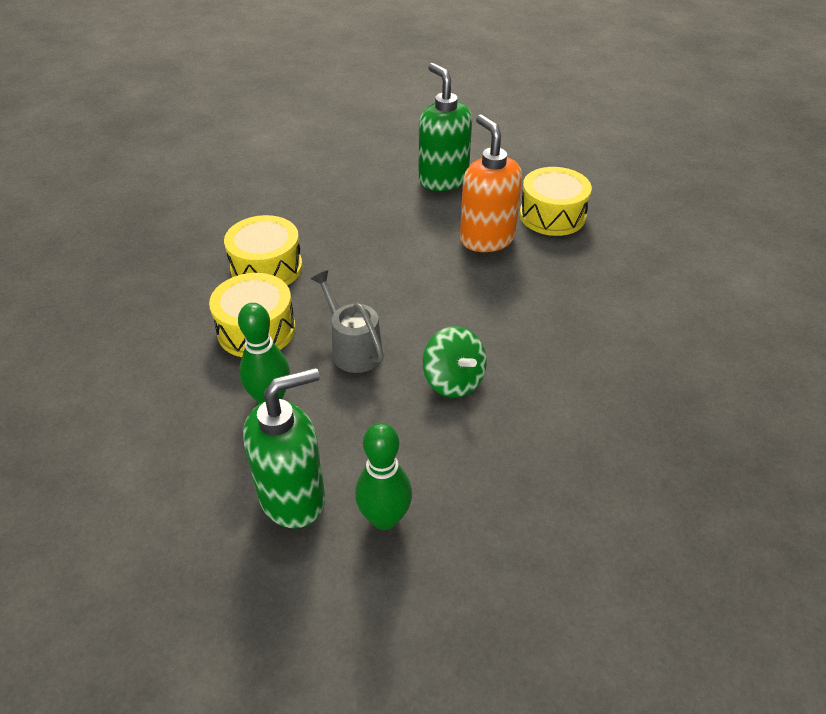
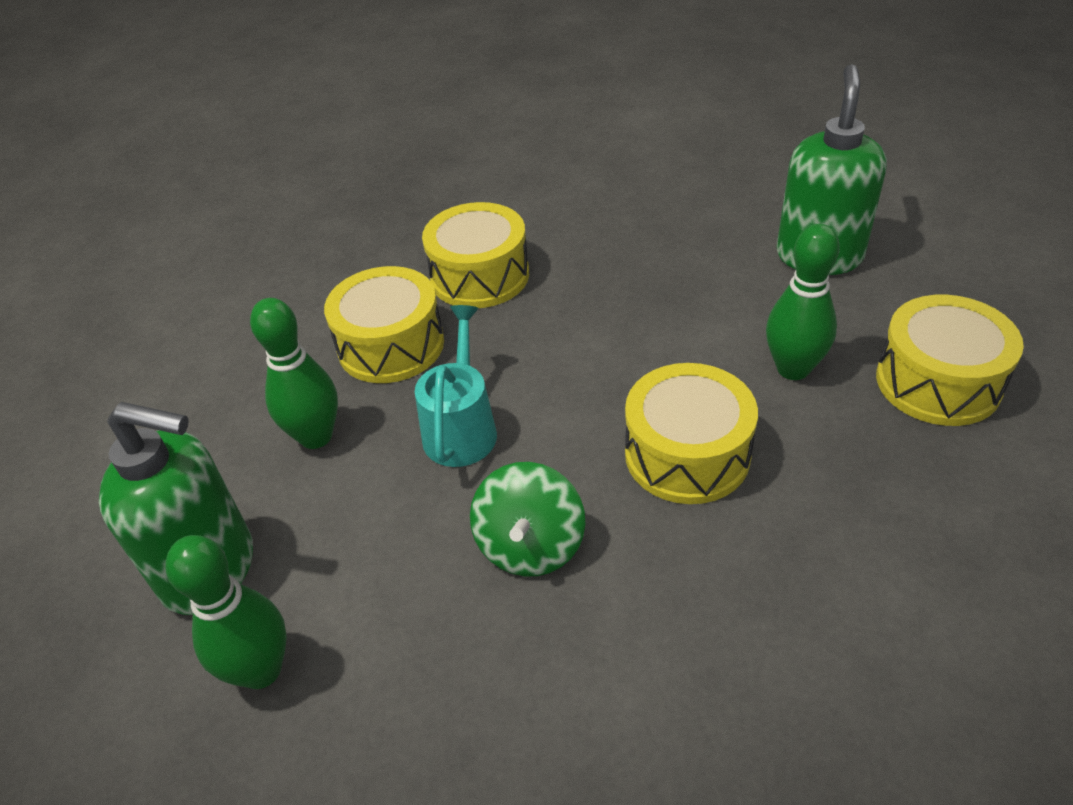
camera: 45 degrees right, 0 degrees up
grey watering can [311,270,384,373] -> turquoise watering can [415,305,497,467]
orange soap dispenser [460,115,522,252] -> green bowling pin [766,224,840,380]
none -> yellow drum [625,363,758,504]

